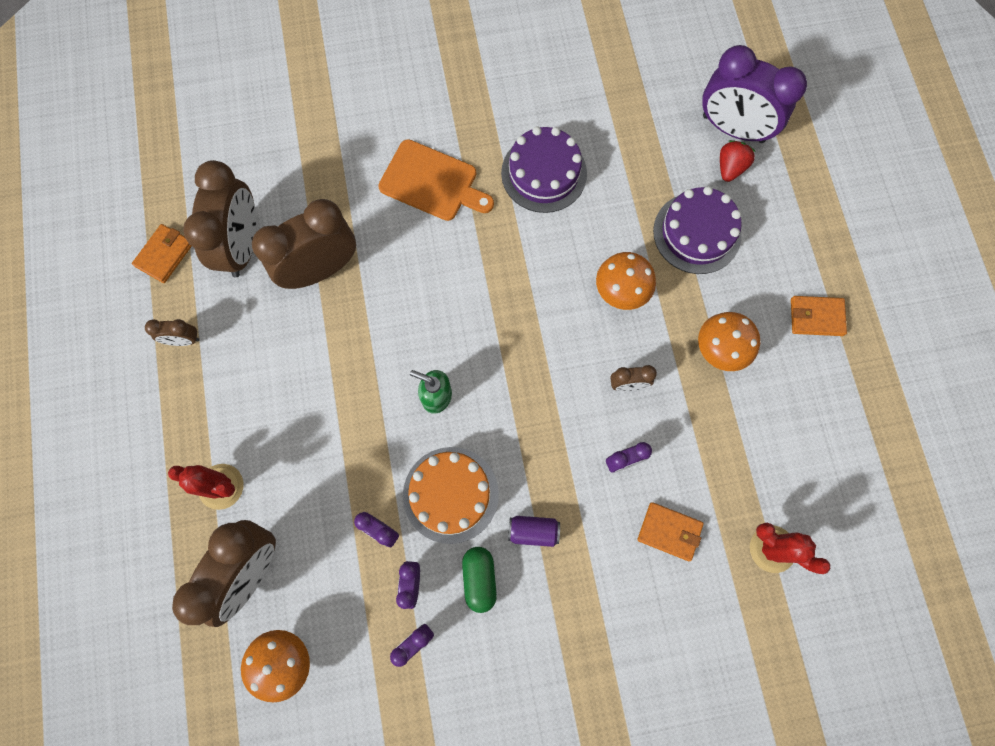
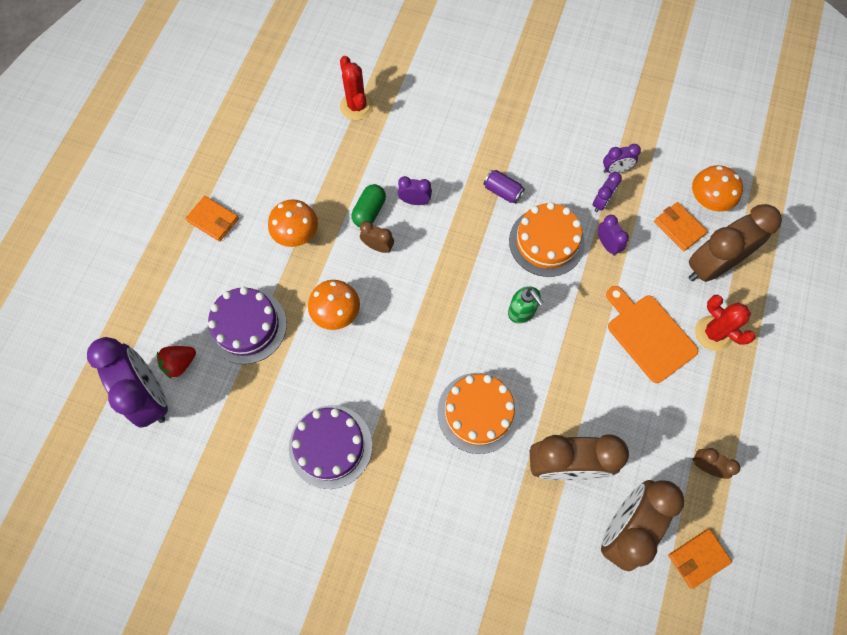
camera: 150 degrees left, 5 degrees down
orange cutting board [378,139,494,221] -> orange cutting board moved to [606,286,698,383]
green capsule [462,547,497,613] -> green capsule moved to [352,184,386,227]
orange wallet [638,502,704,561] -> orange wallet moved to [654,202,708,251]
none -> orange cake [437,373,520,454]

